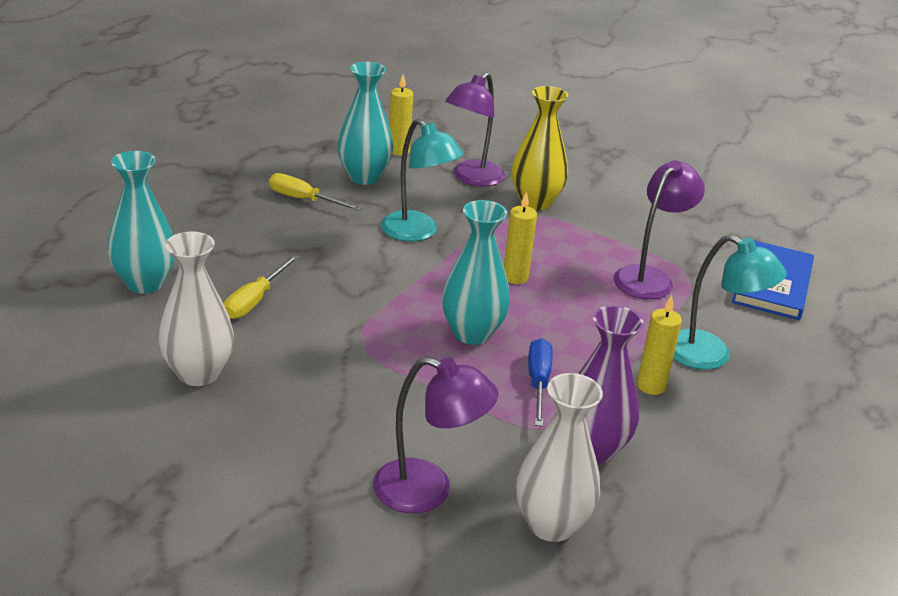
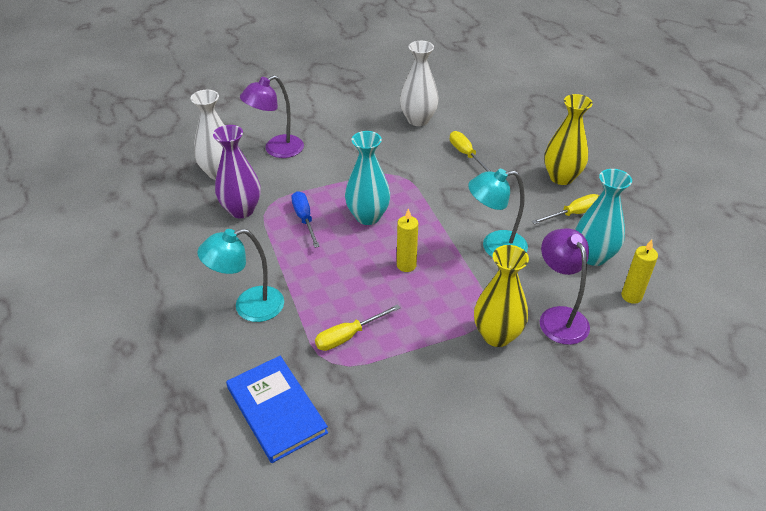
camera: 130 degrees right, 10 degrees up
turquoise vase [107,151,175,294] -> none
blue screwdriver [528,338,553,427] -> blue screwdriver turned 150 degrees counterclockwise [291,191,320,248]
purple lamp [614,160,705,299] -> yellow screwdriver [315,304,401,351]
yellow candle [637,295,682,395] -> none
none -> yellow vase [544,94,593,185]

